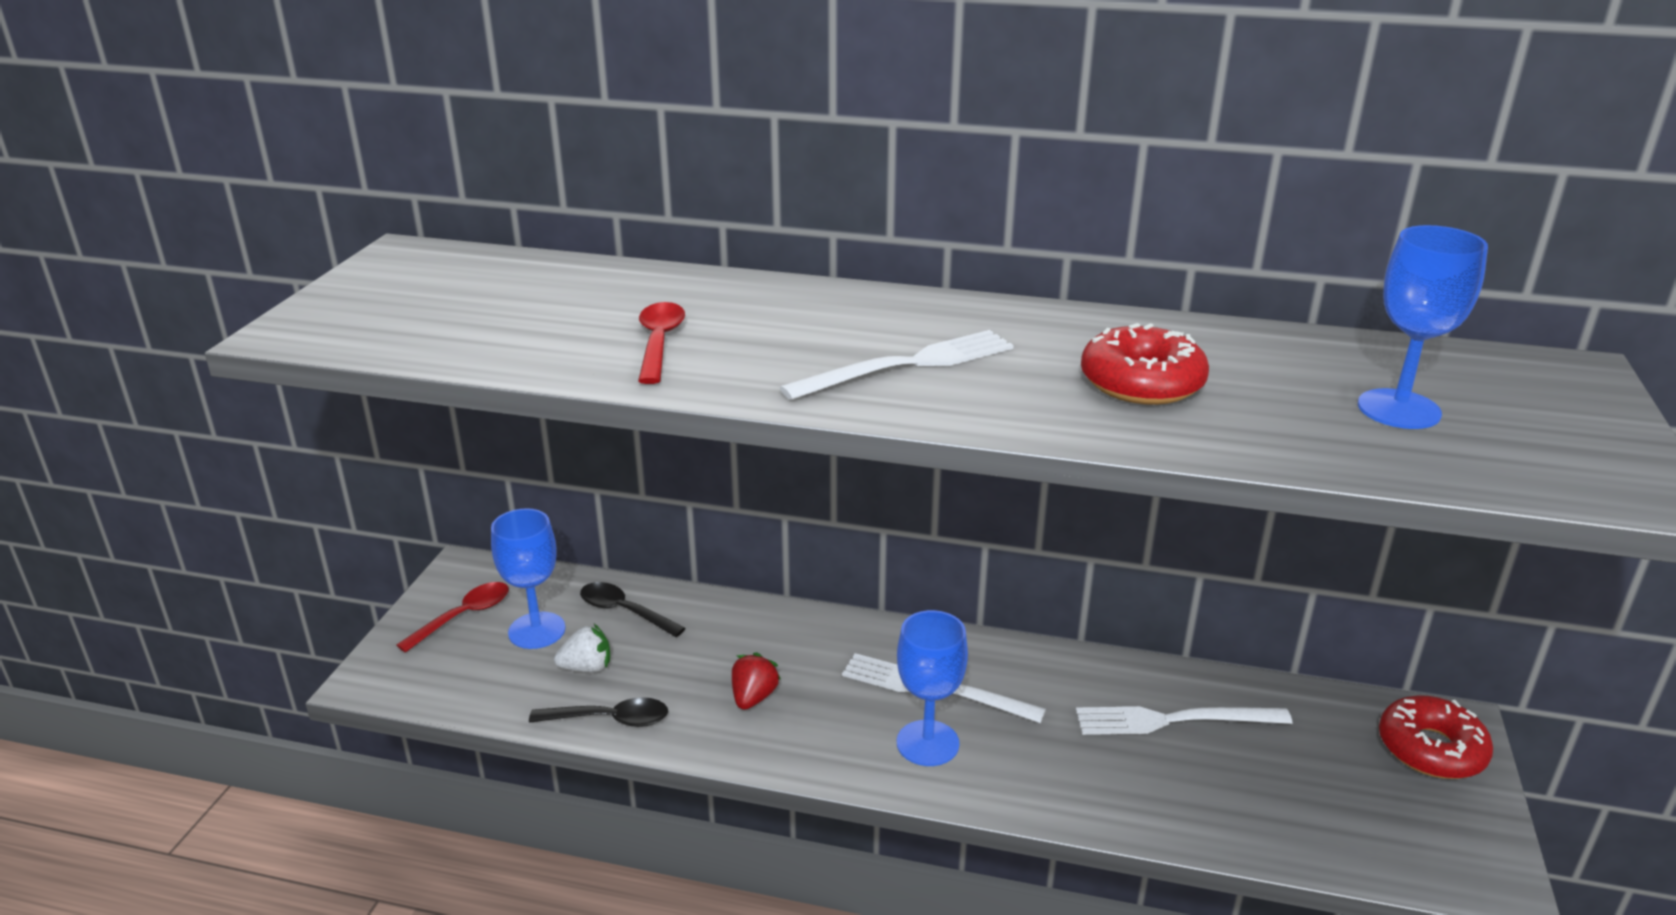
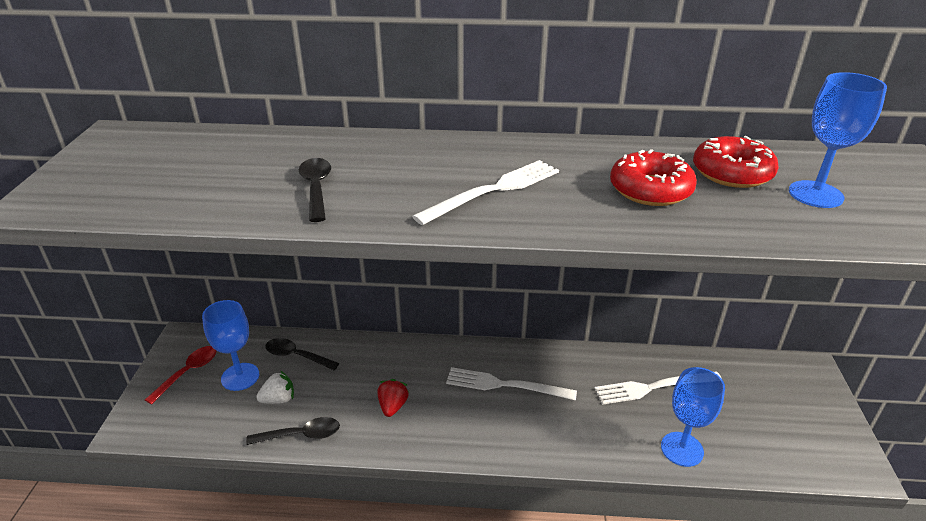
camera: 10 degrees left, 5 degrees up
red spoon [638,302,685,384] -> black spoon [299,158,331,222]
blue goblet [897,610,968,766] -> blue goblet moved to [661,367,725,467]
red donut [1379,695,1493,779] -> red donut moved to [693,136,779,188]

